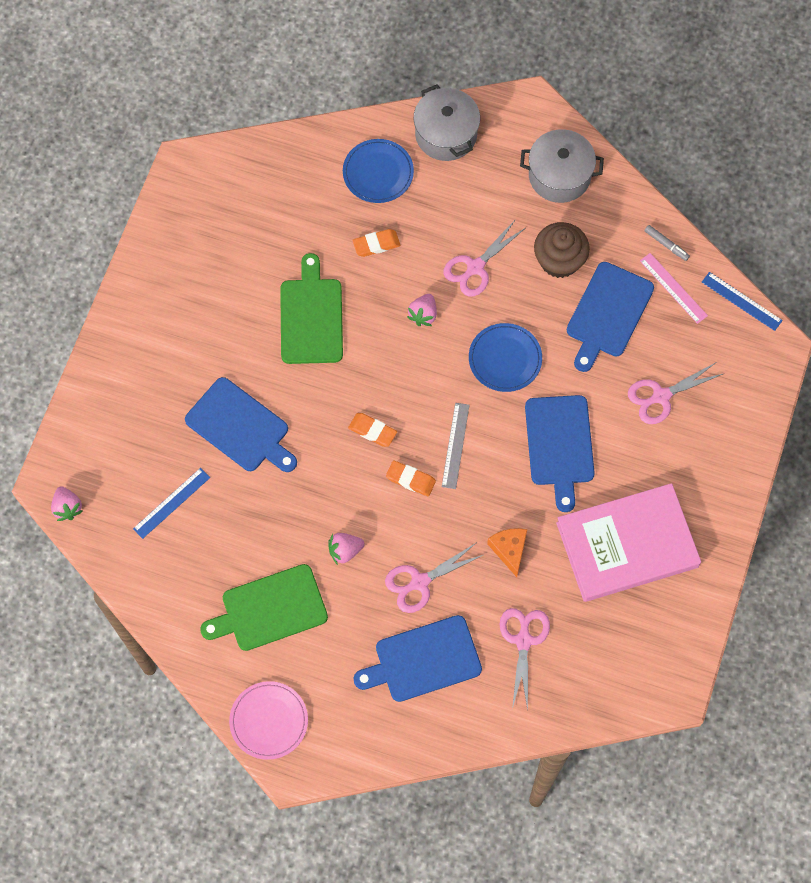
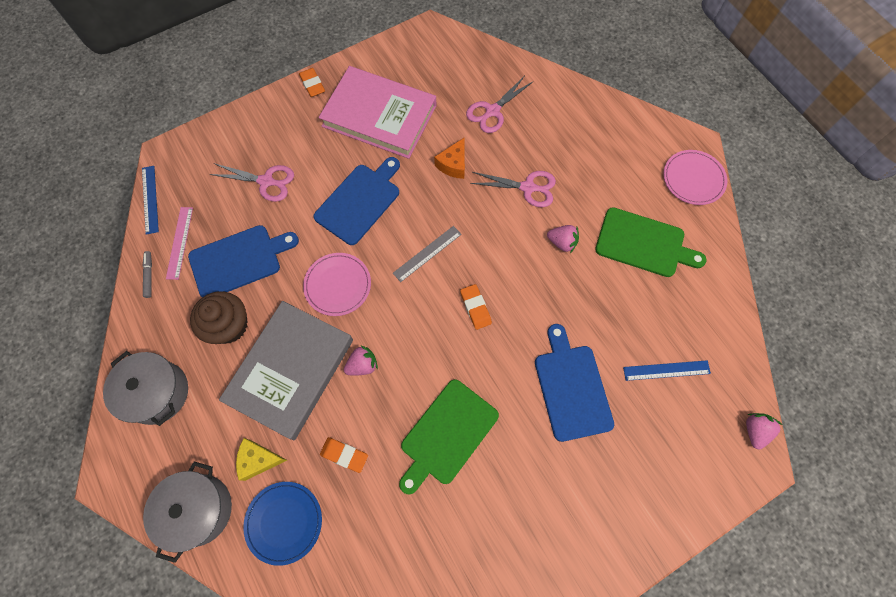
camera: 140 degrees left, 0 degrees up
blue cutting board [354,615,482,702] -> none
orange eraser [386,460,436,496] -> orange eraser moved to [299,68,325,97]
pink scissors [444,219,525,297] -> grey book [219,301,353,440]
blue plate [469,323,542,392] -> pink plate [303,253,371,316]
none -> yellow cheese [236,438,287,481]

